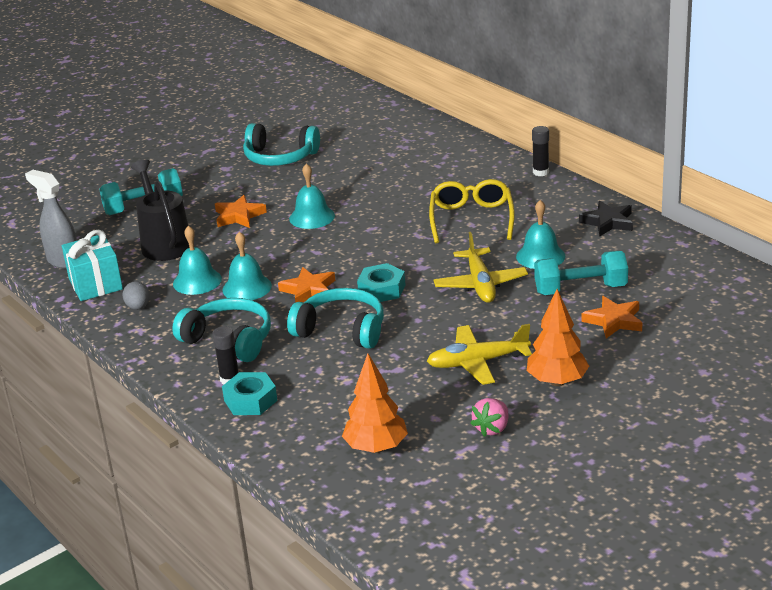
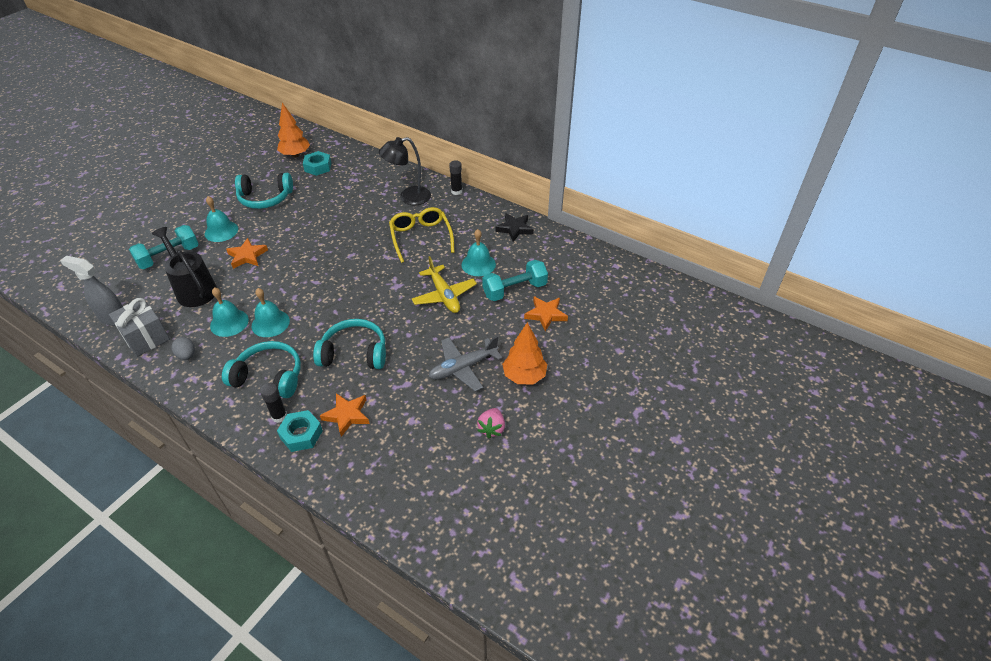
camera: 20 degrees left, 15 degrees up
turquoise gift [62,230,123,301] -> grey gift [109,298,170,357]
orange star [278,267,335,303] -> orange star moved to [320,393,370,437]
turquoise bell [289,163,335,229] -> turquoise bell moved to [205,196,238,242]
orange tree [342,353,408,453] -> orange tree moved to [277,103,310,157]
turquoise nut [357,263,405,302] -> turquoise nut moved to [303,151,331,176]
yellow plane [427,324,532,385] -> grey plane [428,336,502,391]
none -> black lamp [379,137,431,205]

